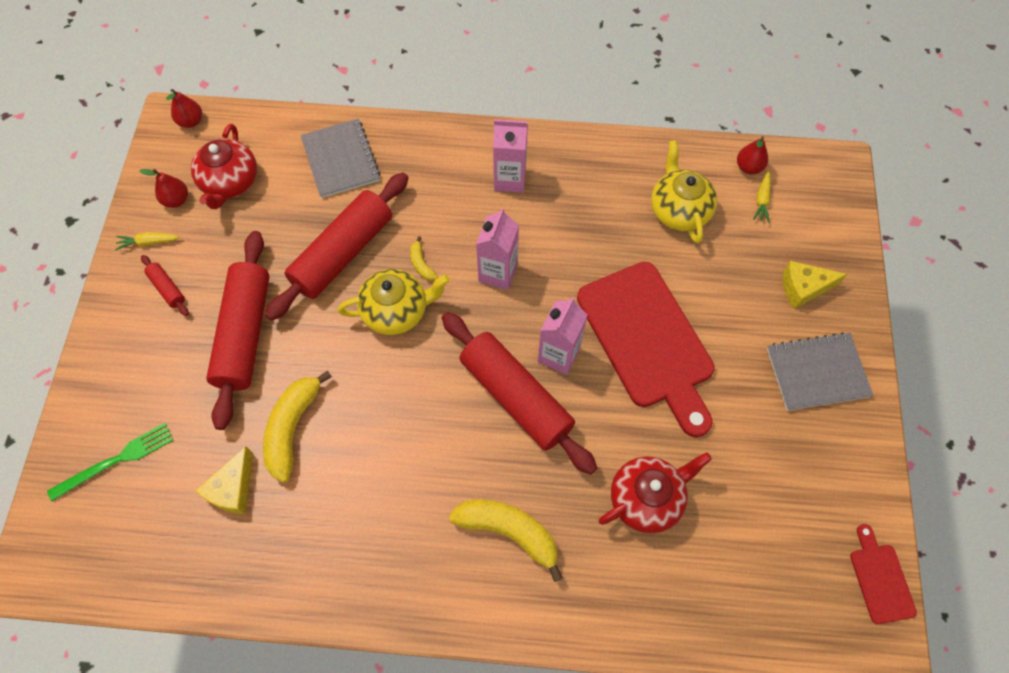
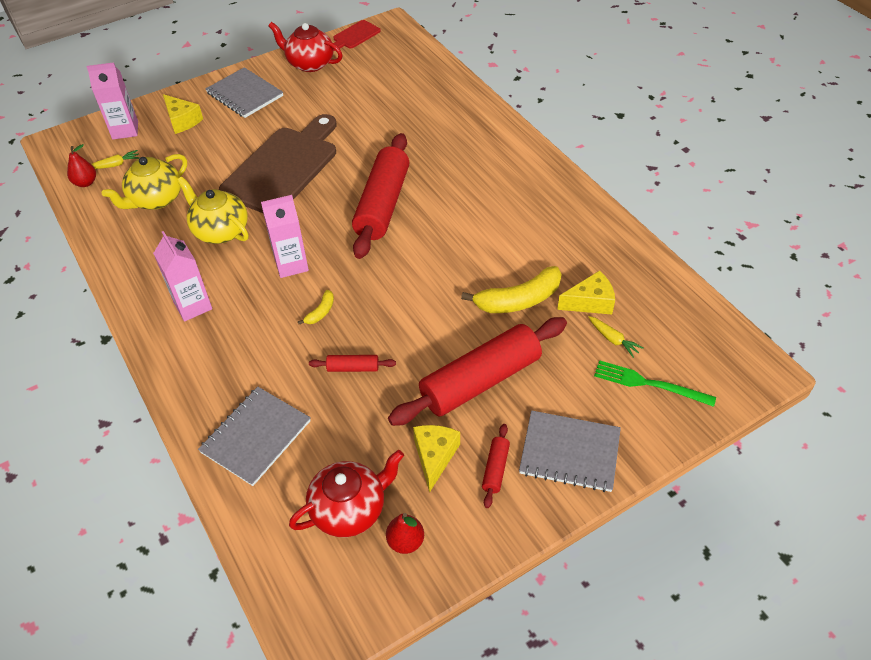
camera: 125 degrees left, 15 degrees down
yellow carrot [115,232,180,250] -> yellow carrot moved to [588,316,644,358]
red pear [166,89,202,128] -> none
red rolling pin [265,172,409,321] -> red rolling pin [309,355,396,372], size x0.42
yellow teapot [338,269,450,335] -> yellow teapot moved to [177,177,249,244]
yellow banana [449,500,563,582] -> none
pink carton [538,297,588,375] -> pink carton moved to [87,62,138,140]
red cutting board [577,262,715,437] -> brown cutting board [219,114,337,213]
red teapot [599,452,712,533] -> red teapot moved to [268,22,343,72]
none -> yellow cheese [413,425,460,493]
none -> grey notebook [519,410,621,492]

